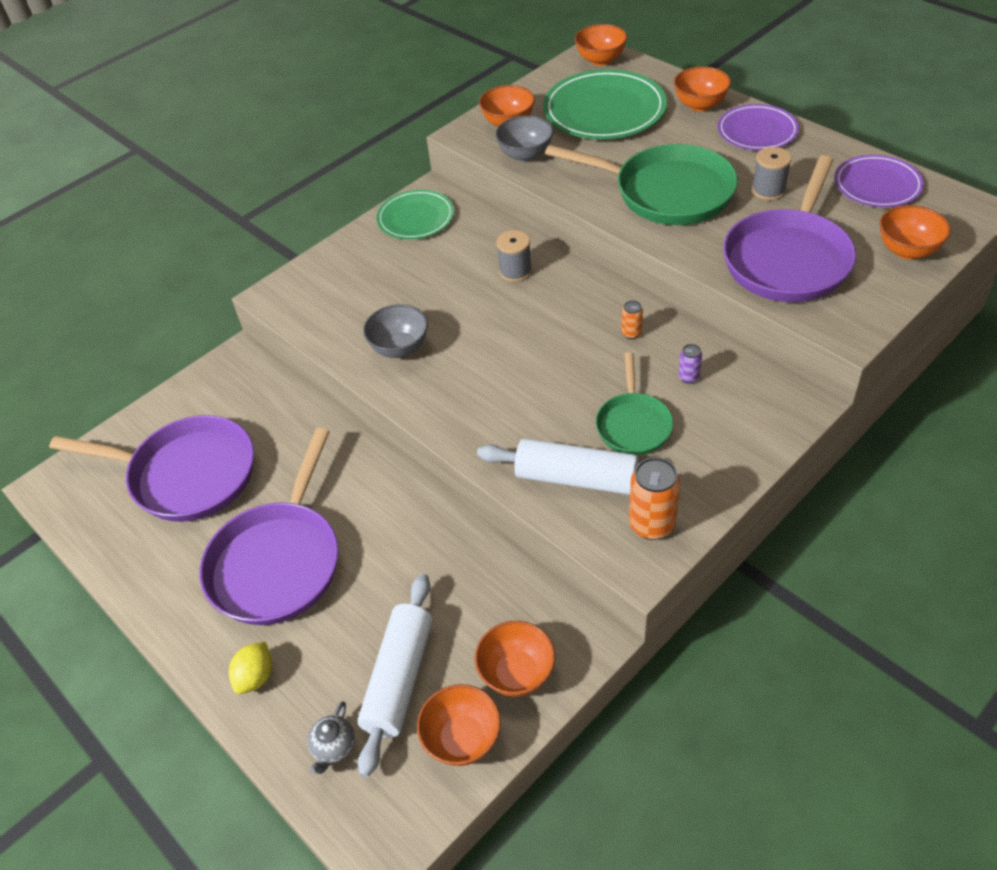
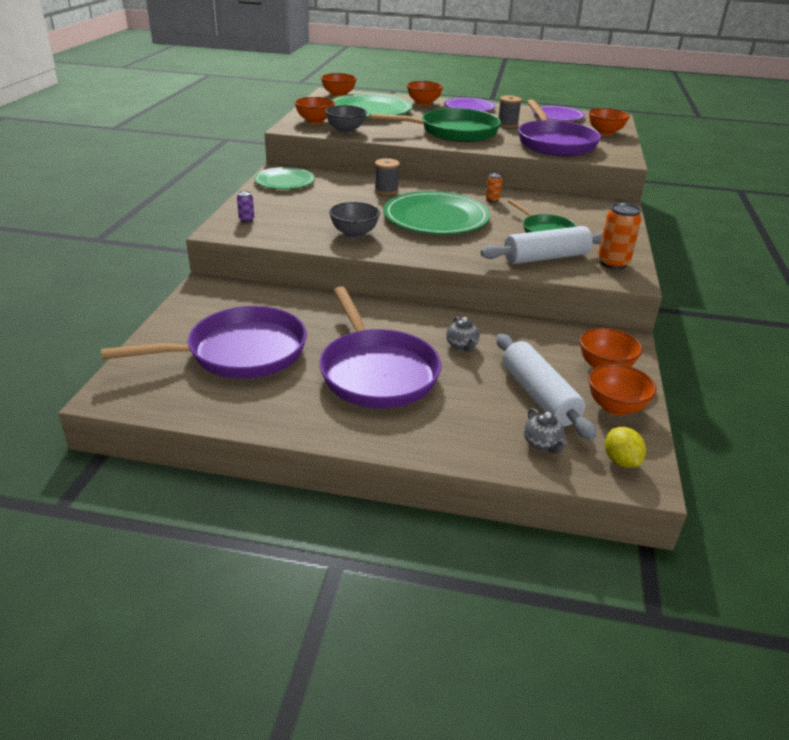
camera: 40 degrees left, 15 degrees down
yellow lemon [229,641,272,694] -> yellow lemon moved to [605,427,646,468]
purple can [678,344,702,384] -> purple can moved to [237,191,254,223]
none -> green plate [383,191,490,235]
none -> grey teapot [446,316,480,351]

